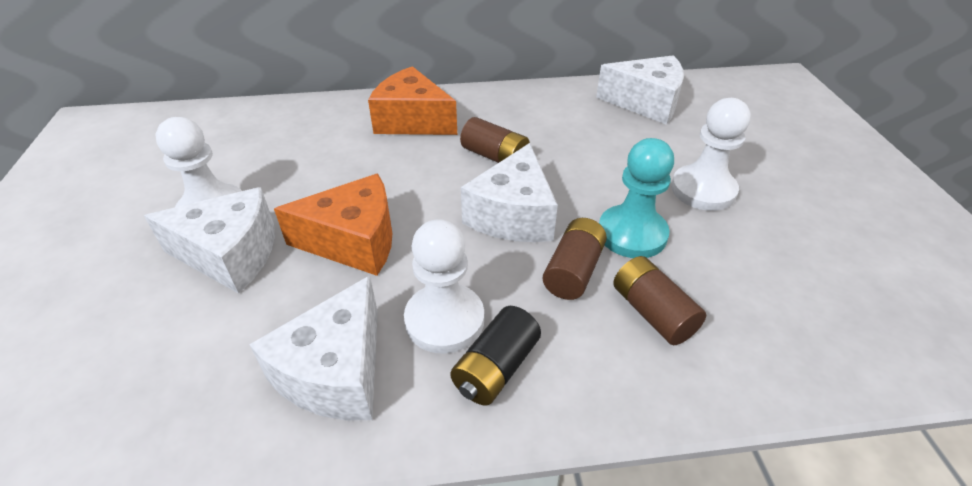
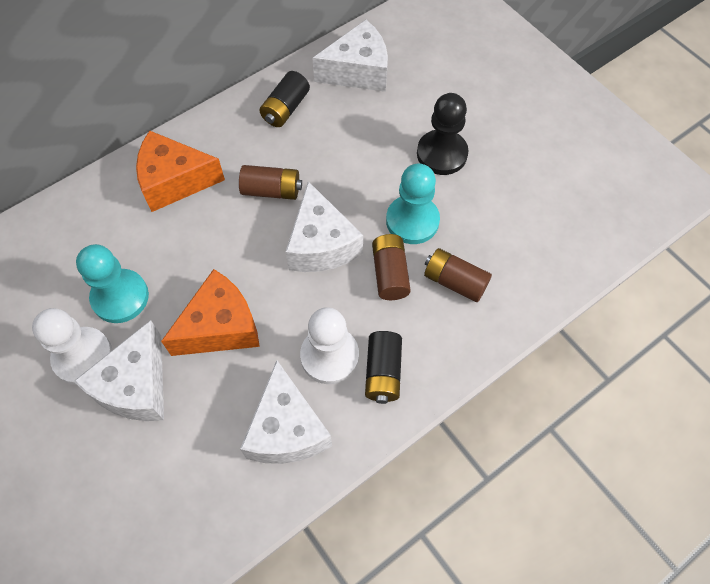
camera: 30 degrees left, 20 degrees up
white cheese [144,187,275,294] -> white cheese turned 135 degrees clockwise [74,320,164,421]
white pawn [671,98,751,211] -> black pawn [417,93,468,175]
none -> turquoise pawn [76,244,149,323]
none -> black battery [259,71,310,127]

